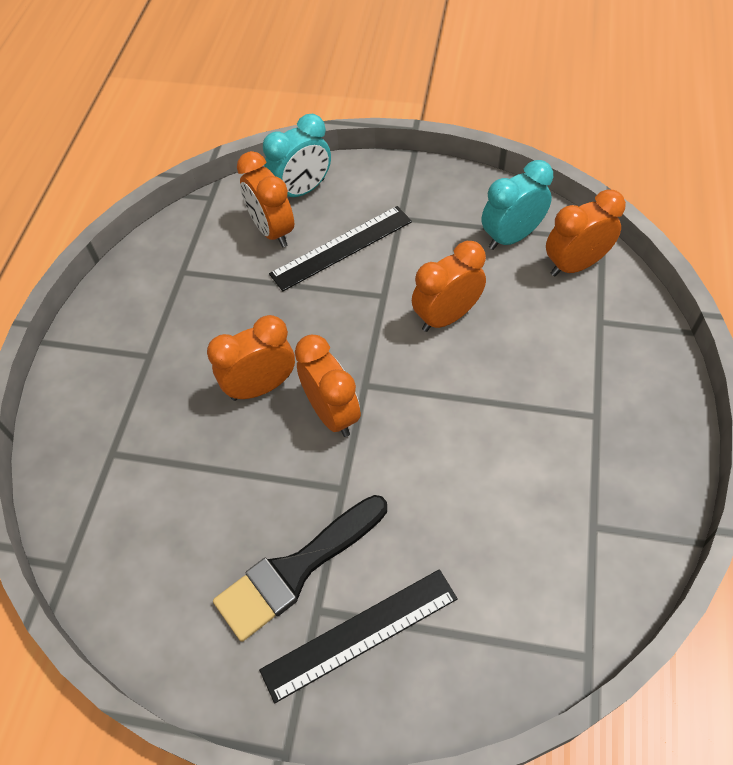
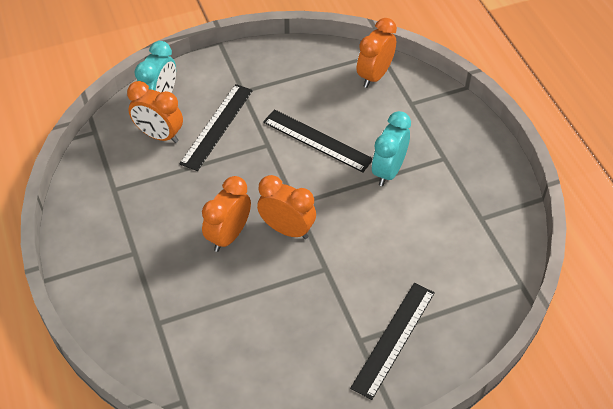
camera: 35 degrees left, 5 degrees down
black brush [213,495,387,642] -> none
orange clock [412,241,486,332] -> black ruler [263,109,372,173]
turquoise clock [482,160,553,250] -> turquoise clock moved to [372,111,411,186]

